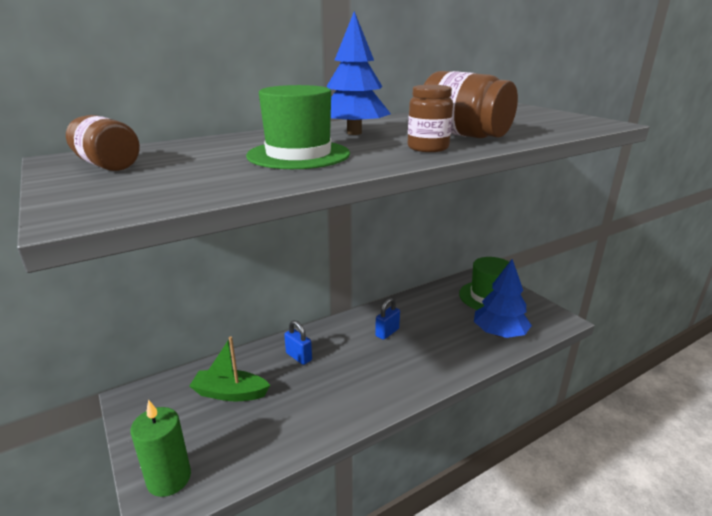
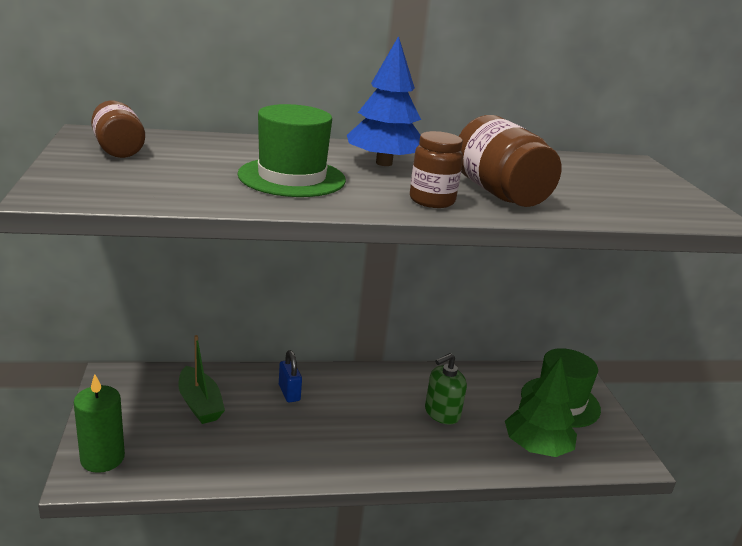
camera: 20 degrees right, 0 degrees up
green boat [189,336,270,401] -> green boat turned 150 degrees counterclockwise [178,335,225,424]
blue padlock [375,298,400,340] -> none
blue tree [474,259,532,338] -> green tree [505,357,577,457]
none -> green soap dispenser [425,353,467,424]

